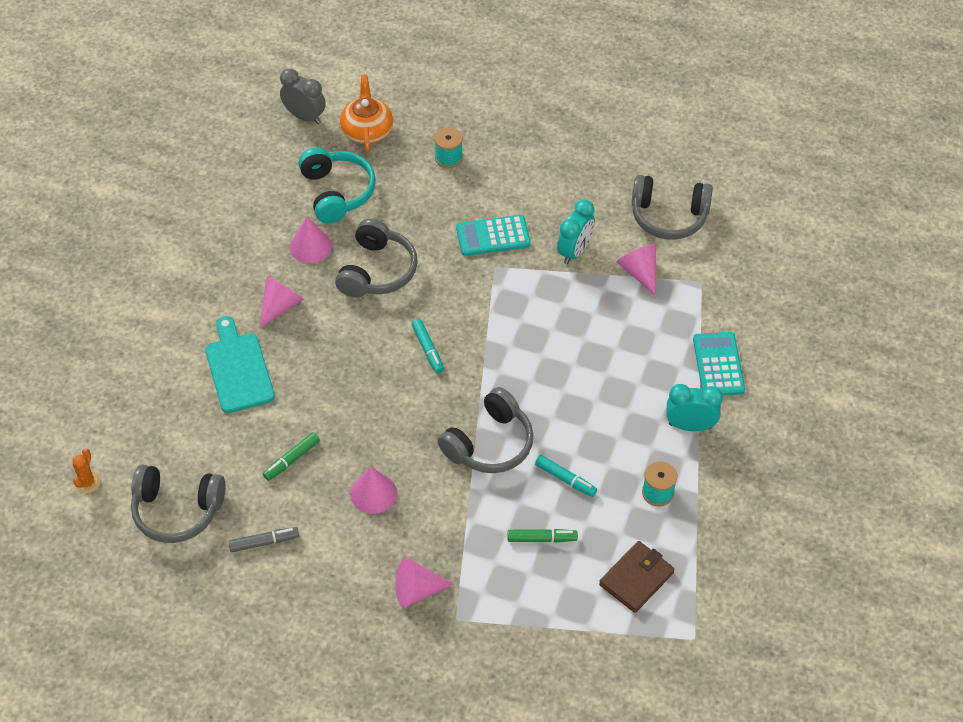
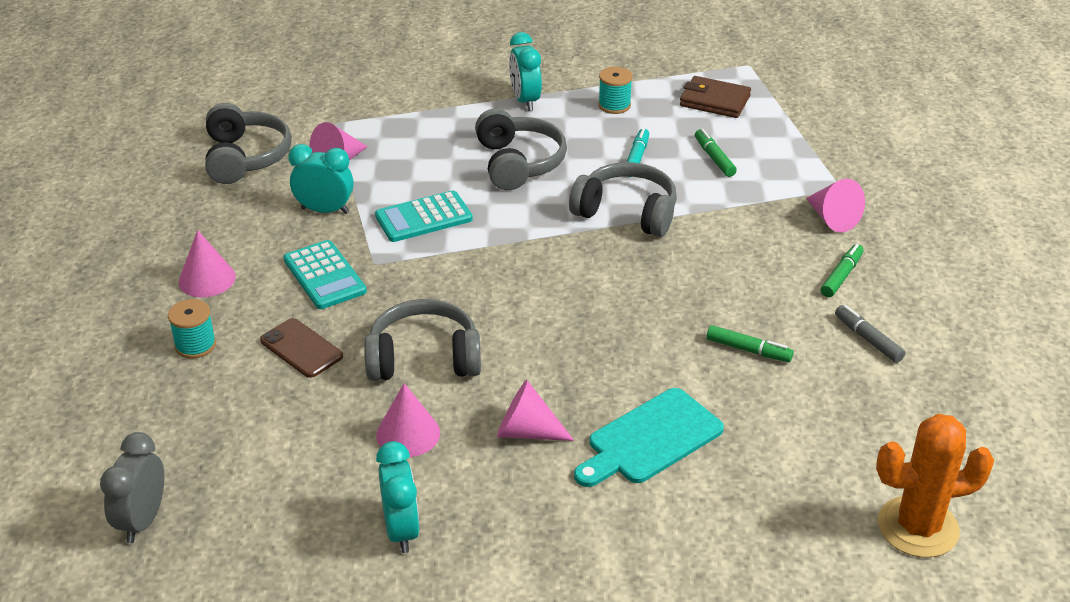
camera: 110 degrees left, 15 degrees down
orange cactus [73,448,100,494] -> orange cactus [876,414,994,557], size x2.16
grey headphones [131,465,225,543] -> grey headphones moved to [475,109,567,190]
turquoise headphones [298,148,376,223] -> none
orange teapot [340,74,393,152] -> none
pink cone [350,466,397,514] -> pink cone moved to [179,230,236,297]
turquoise marker [412,319,444,374] -> none
turquoise calculator [693,332,745,396] -> turquoise calculator moved to [375,190,473,242]
none -> brown phone [260,318,343,378]
none -> turquoise clock [376,441,420,553]
none -> green marker [821,244,864,297]

